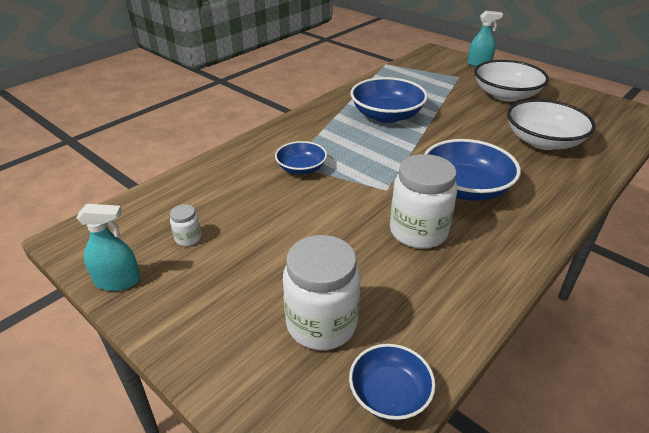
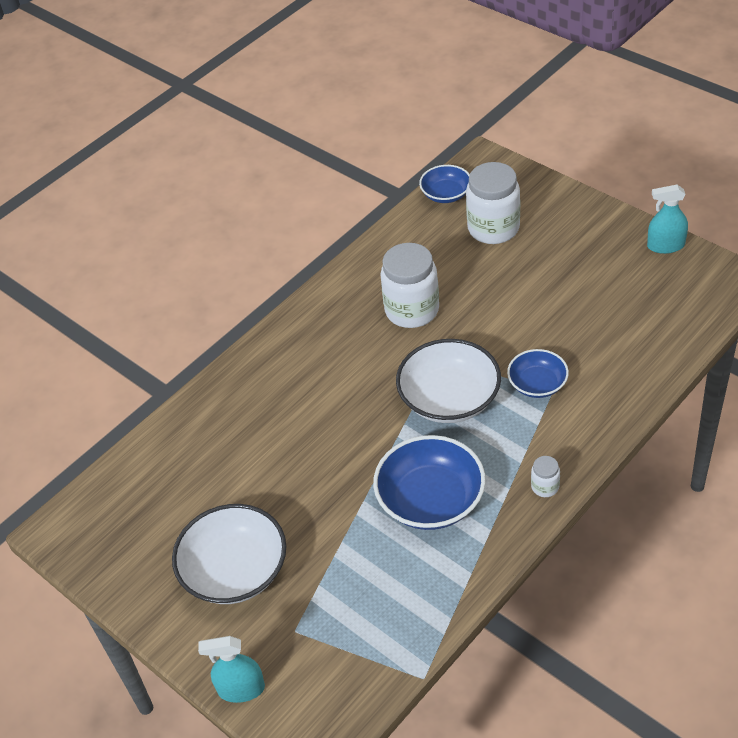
camera: 175 degrees left, 10 degrees up
white jar [170,204,201,246] -> white jar moved to [531,456,560,497]
blue bowl [424,139,521,201] -> none
white bowl [507,99,596,150] -> white bowl moved to [396,339,501,423]

